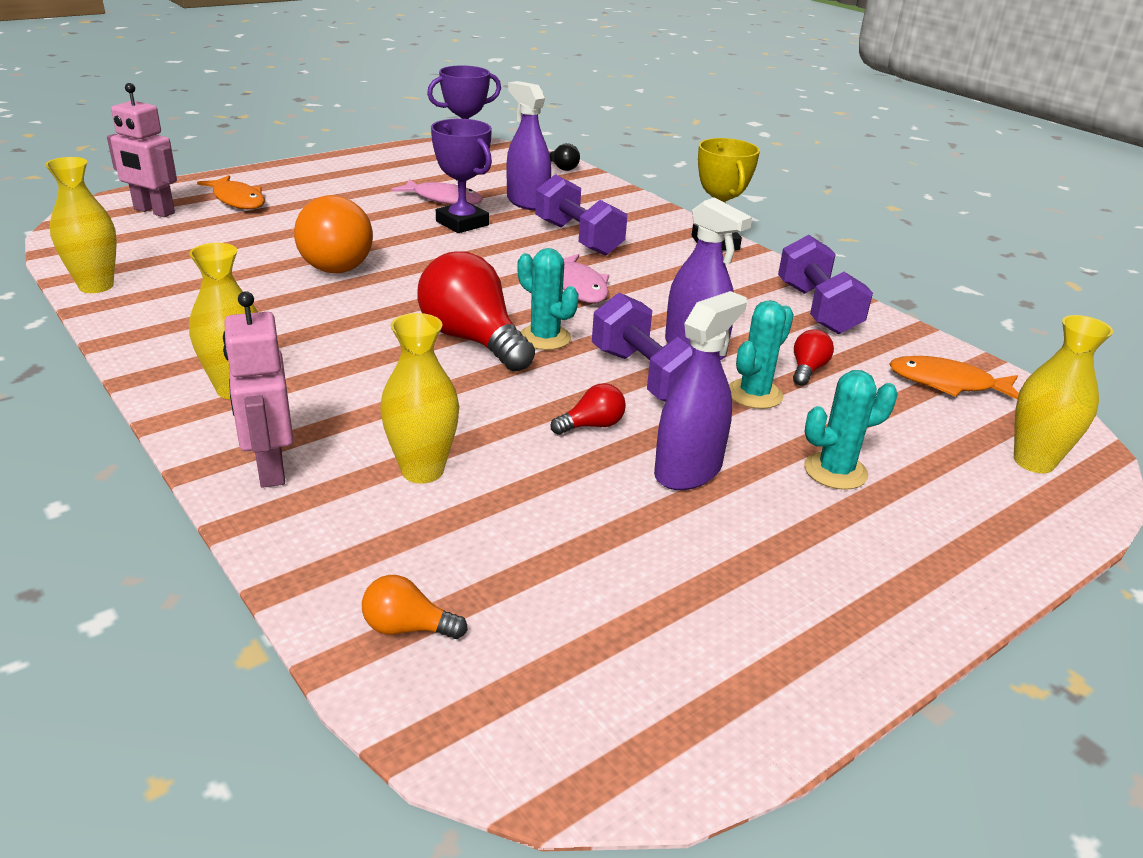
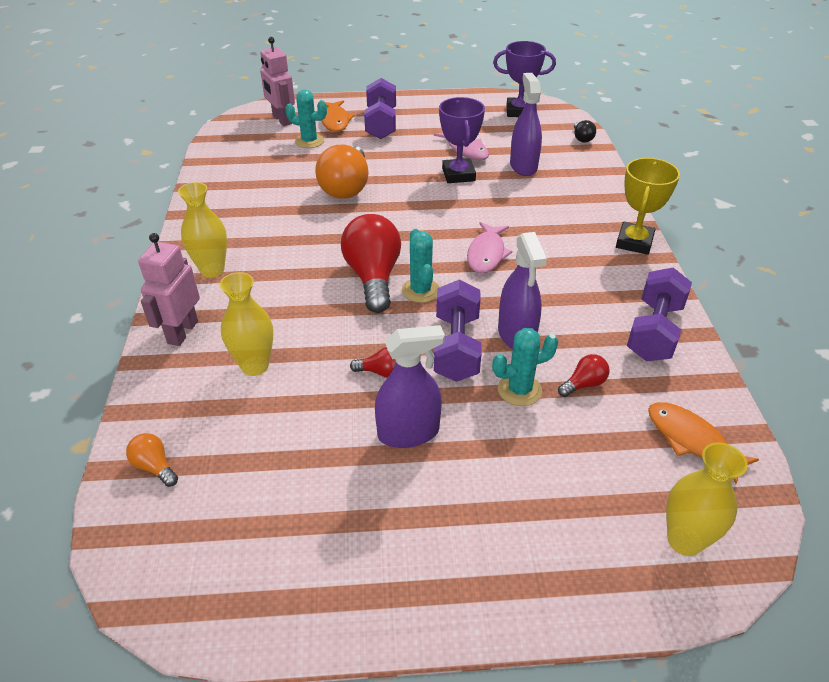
camera: 35 degrees right, 10 degrees up
yellow vase [45,157,117,293] -> none
purple dumbbell [535,174,627,256] -> purple dumbbell moved to [364,78,396,139]
turquoise cactus [804,370,898,490] -> turquoise cactus moved to [285,89,327,148]

